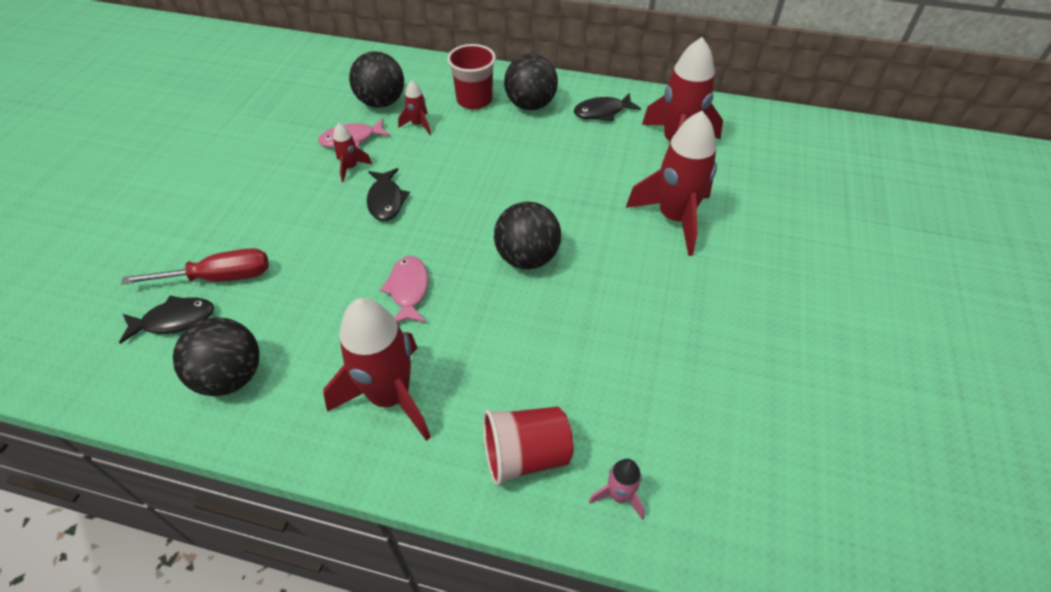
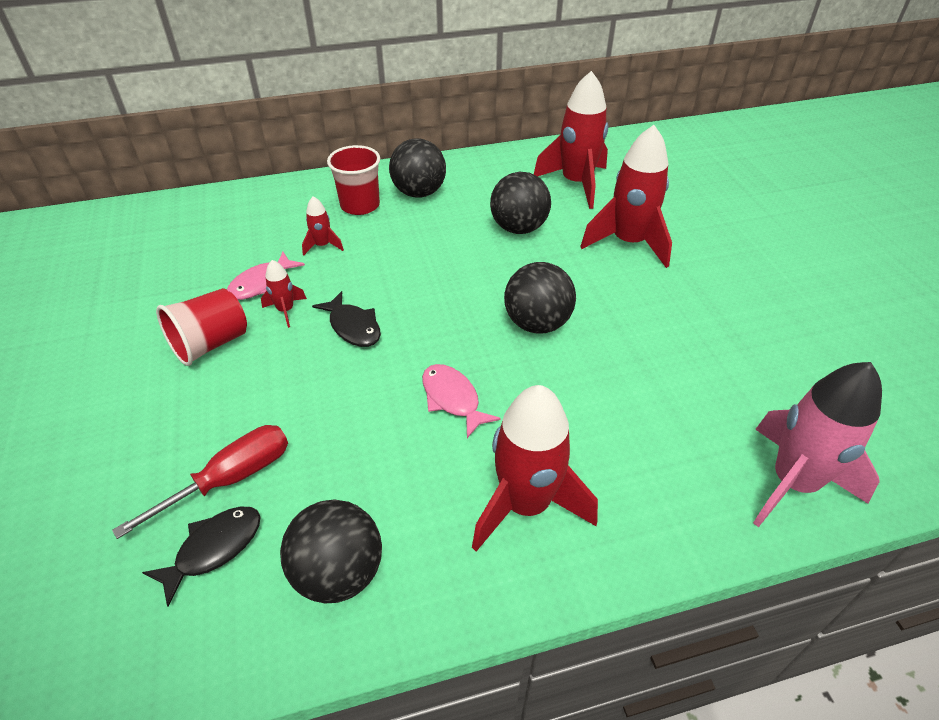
camera: 30 degrees left, 5 degrees down
black ball [349,51,404,108] -> black ball moved to [490,172,551,234]
red cup [483,406,573,486] -> red cup moved to [156,288,247,366]
black fish [574,93,641,121] -> none
pink rocket [589,459,645,520] -> pink rocket [753,362,882,527], size x2.19

